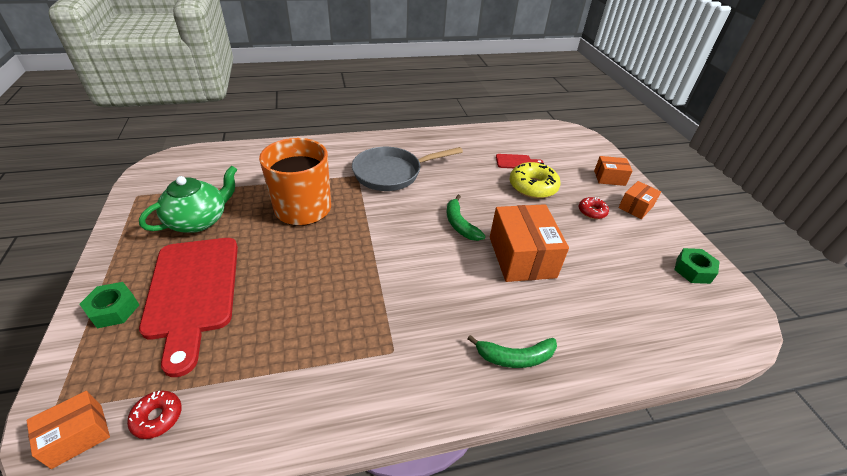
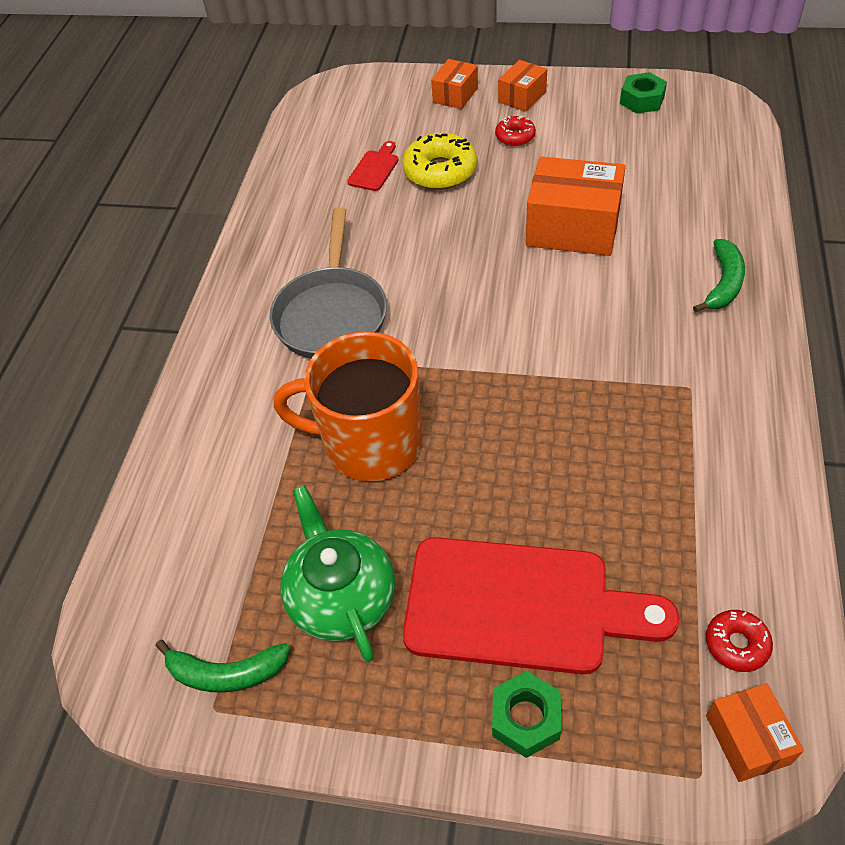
camera: 60 degrees left, 10 degrees up
green banana [447,195,486,241] -> green banana moved to [156,640,290,693]
orange box [618,181,661,219] -> orange box turned 60 degrees clockwise [498,60,547,112]

